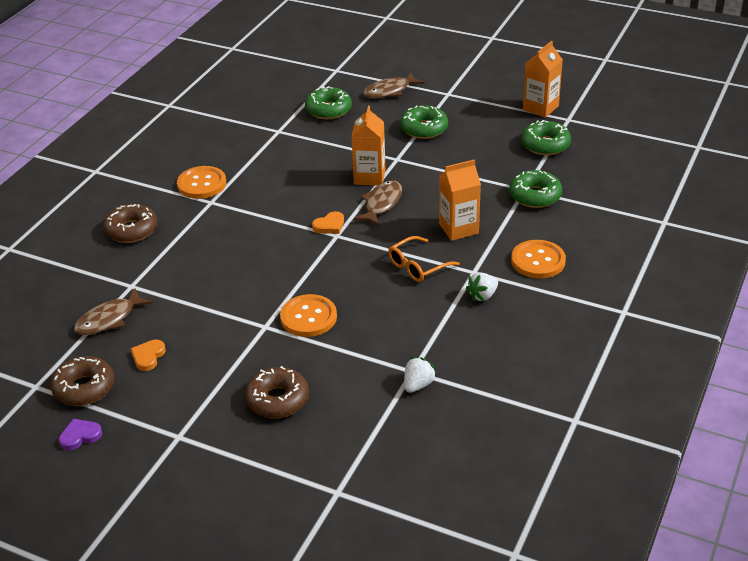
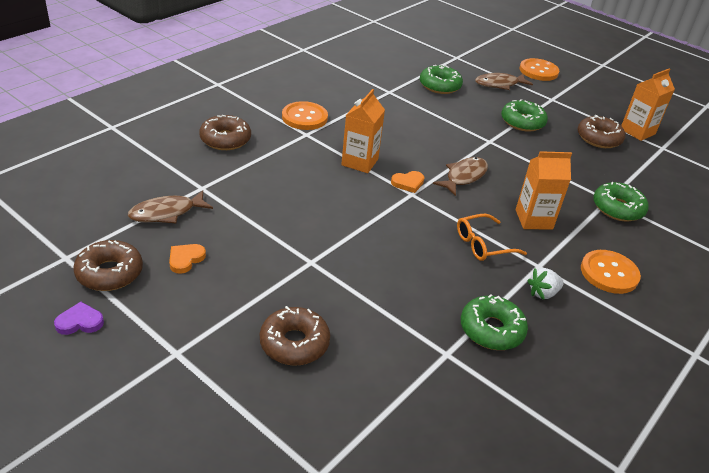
camera: 10 degrees right, 0 degrees up
orange button [280,294,337,337] -> orange button moved to [519,58,559,81]
orange carton [351,106,385,186] -> orange carton moved to [341,89,385,173]
white strawberry [404,357,437,393] -> none
green donut [521,120,571,155] -> green donut moved to [461,294,528,350]
none -> brown donut [578,115,625,148]

